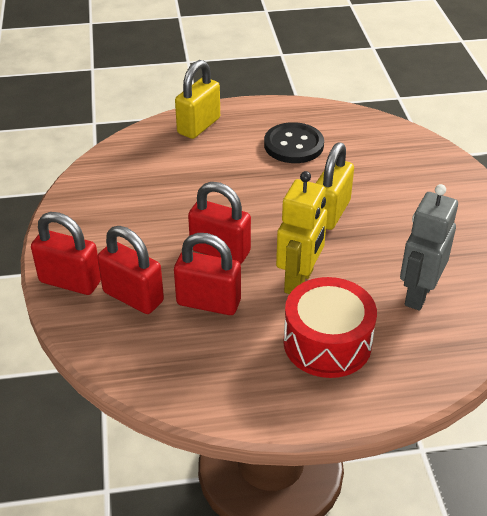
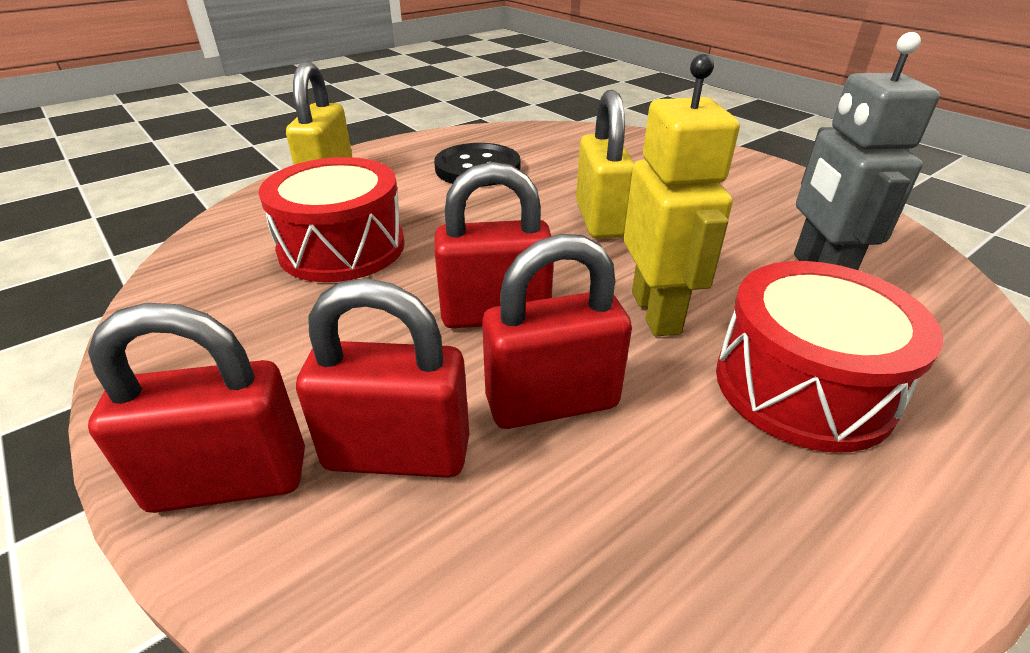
camera: 30 degrees left, 5 degrees down
none -> red drum [259,157,405,282]

